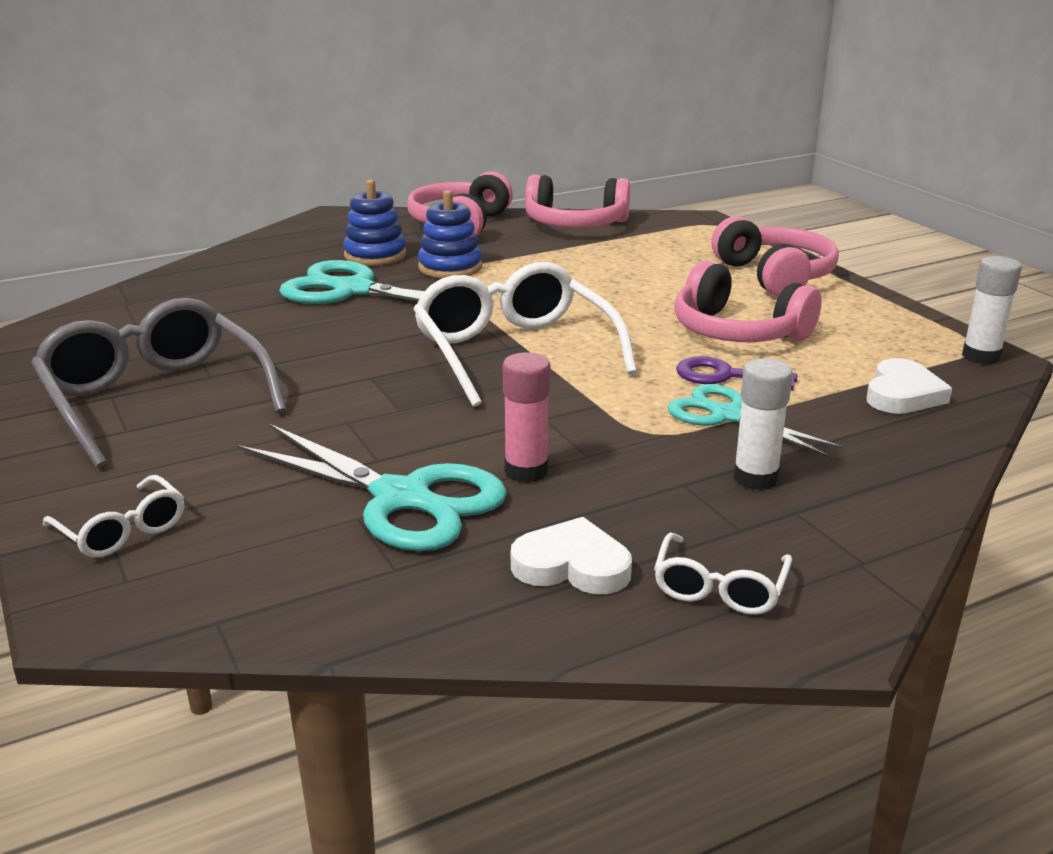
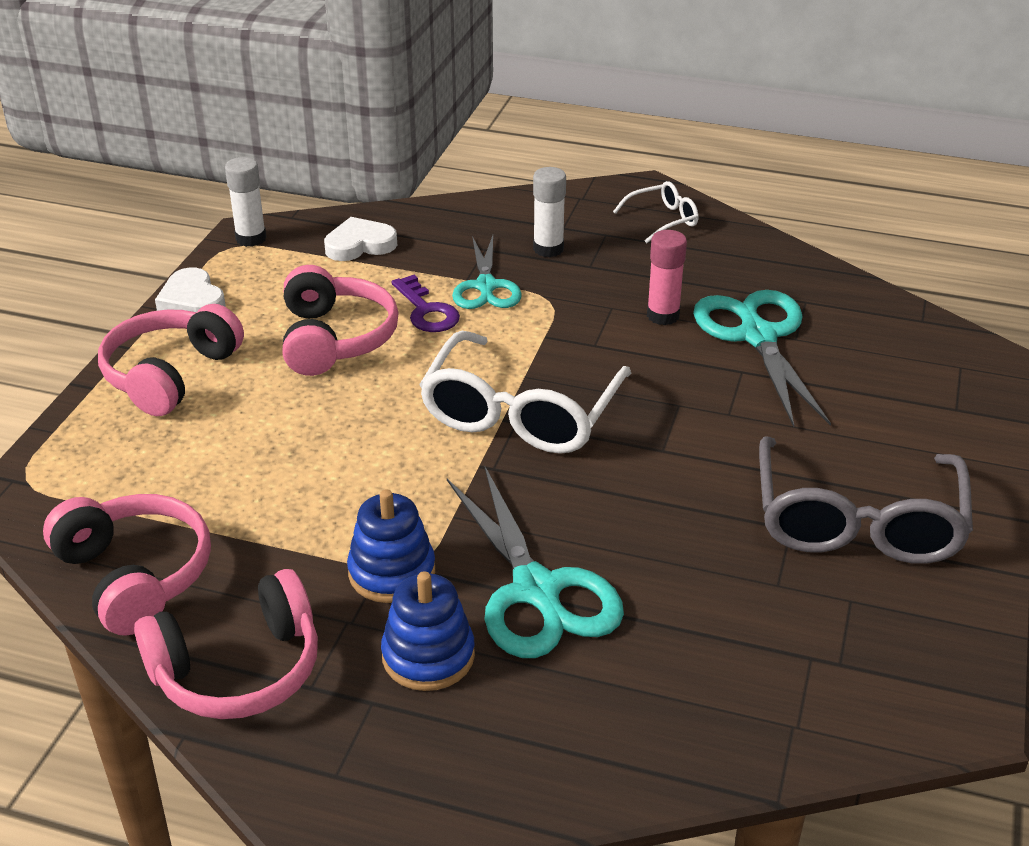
camera: 135 degrees left, 10 degrees up
white glasses [43,475,184,558] -> none
white heart [511,517,632,594] -> white heart moved to [155,267,226,312]

